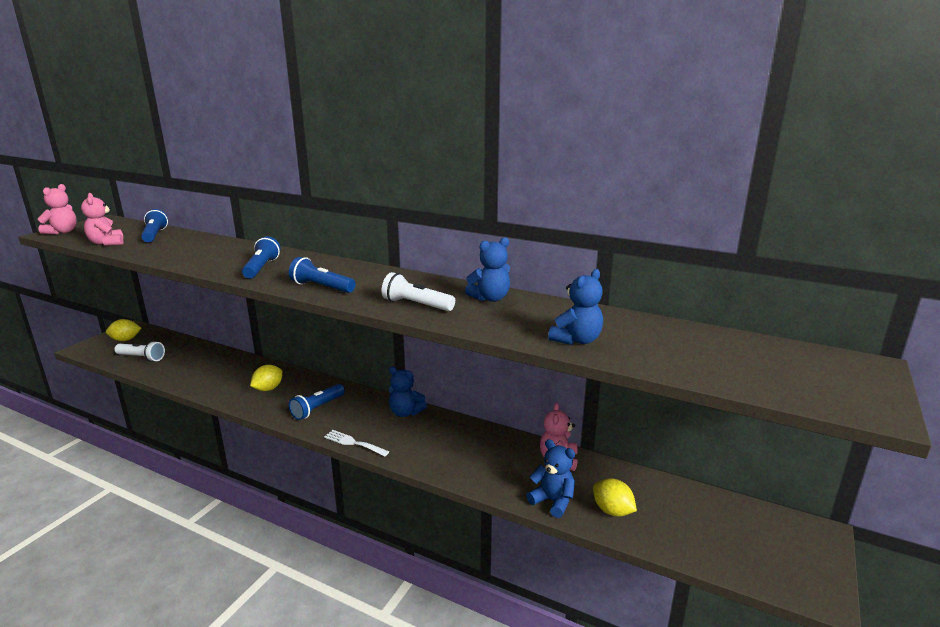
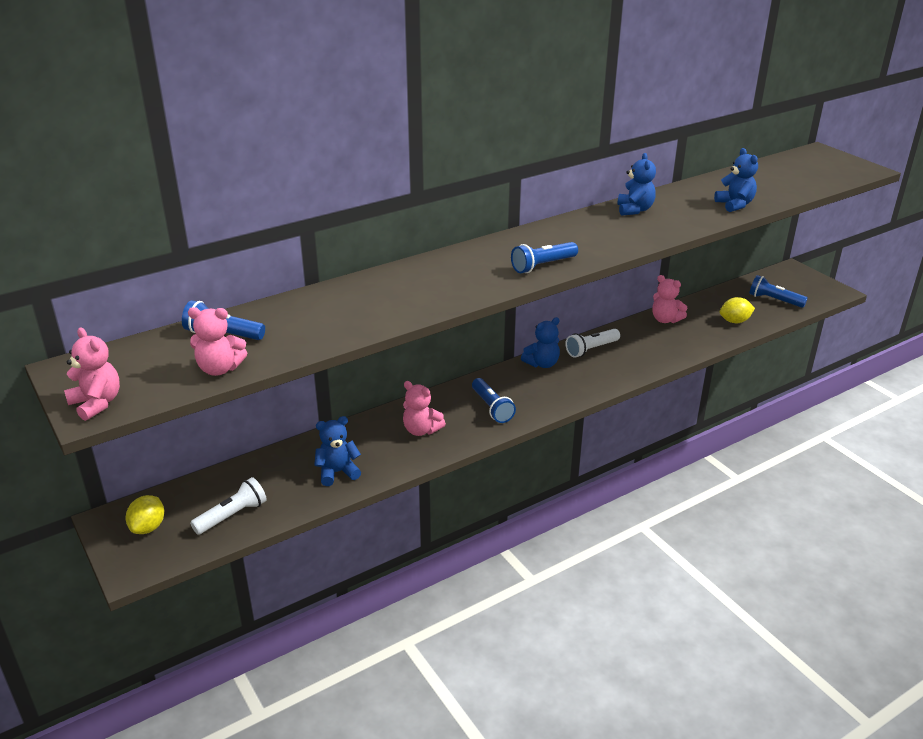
camera: 60 degrees left, 10 degrees up
blue flashlight [242,236,281,279] -> blue flashlight moved to [749,275,808,308]
yellow lemon [250,365,283,391] -> pink teddy bear [403,381,446,436]
white fork [324,430,389,456] -> none
white flashlight [382,272,455,311] -> white flashlight moved to [565,329,620,358]
blue teddy bear [526,439,575,518] -> blue teddy bear moved to [314,416,361,486]

